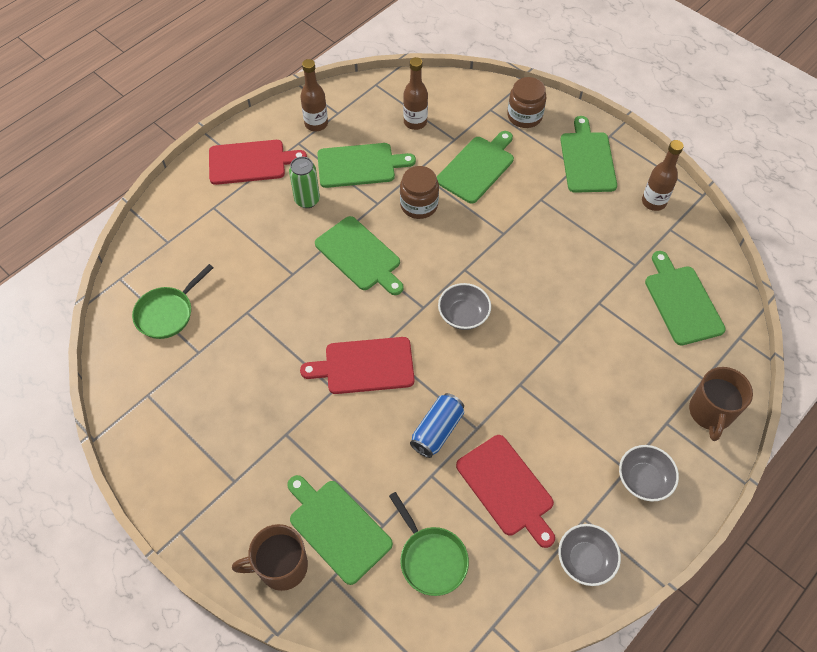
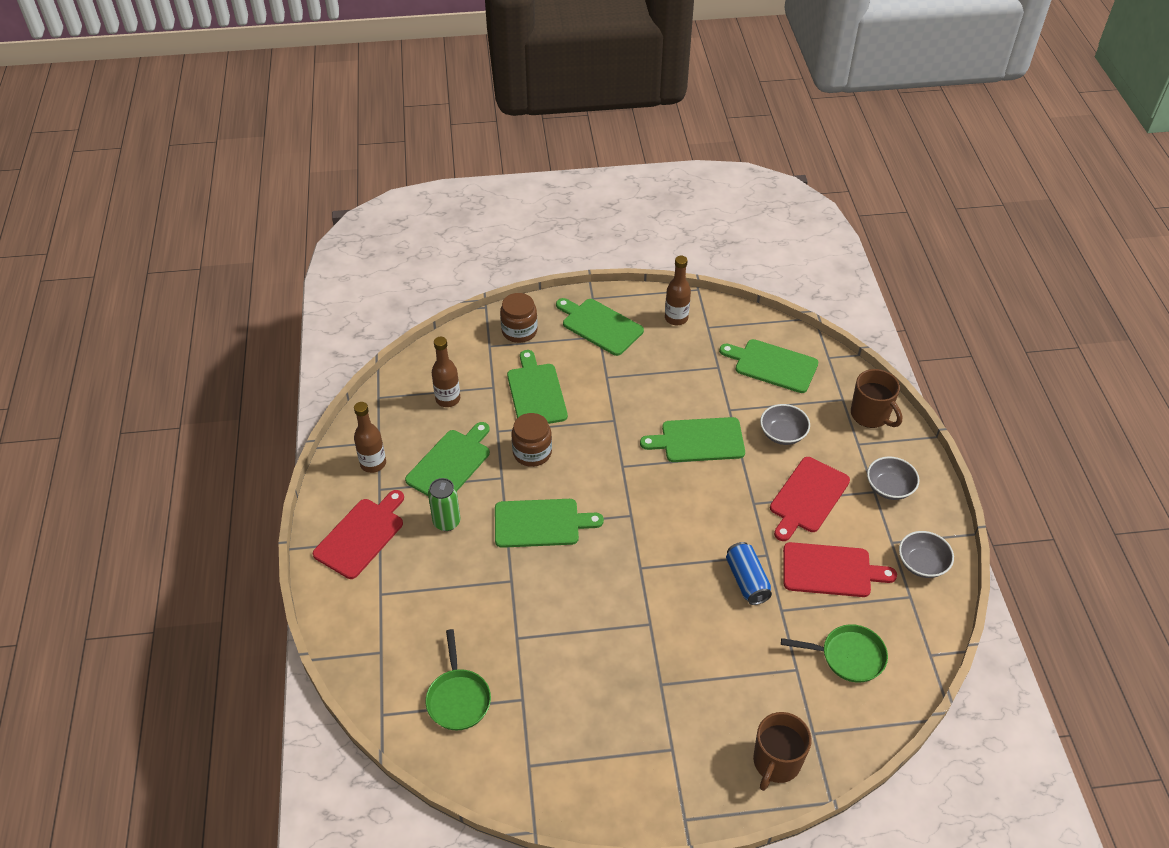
camera: 50 degrees left, 10 degrees down
green cutting board [287,475,393,585] -> green cutting board moved to [640,417,745,462]
red cutting board [300,337,415,394] -> red cutting board moved to [770,457,850,541]
grey bowl [438,283,491,330] -> grey bowl moved to [760,404,810,445]

